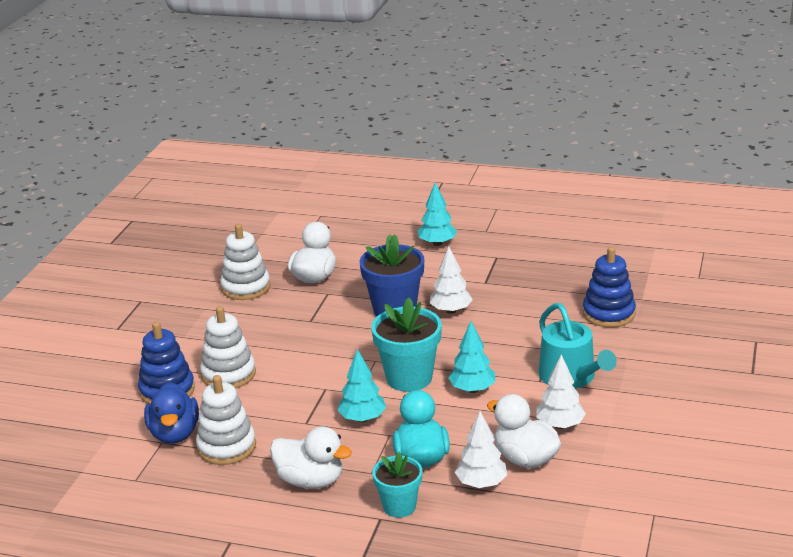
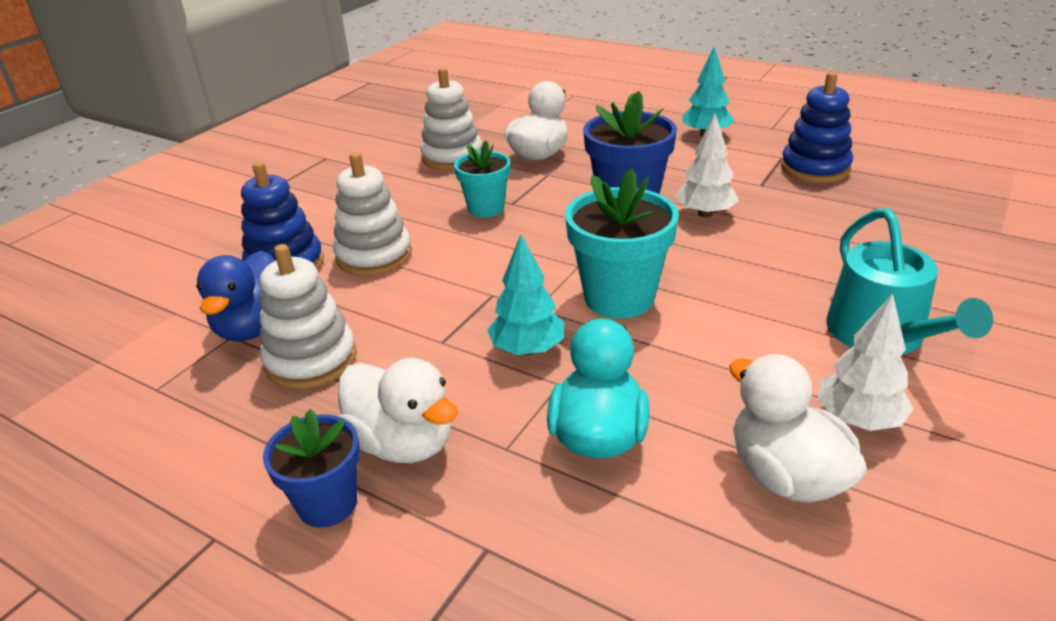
camera: 15 degrees right, 5 degrees up
turquoise flower pot [372,452,422,518] -> turquoise flower pot moved to [454,140,510,218]
turquoise tree [448,321,495,393] -> none
white tree [455,411,507,488] -> none
blue stacking toy [583,247,636,327] -> blue stacking toy moved to [781,72,853,183]
none -> blue flower pot [263,409,360,528]

